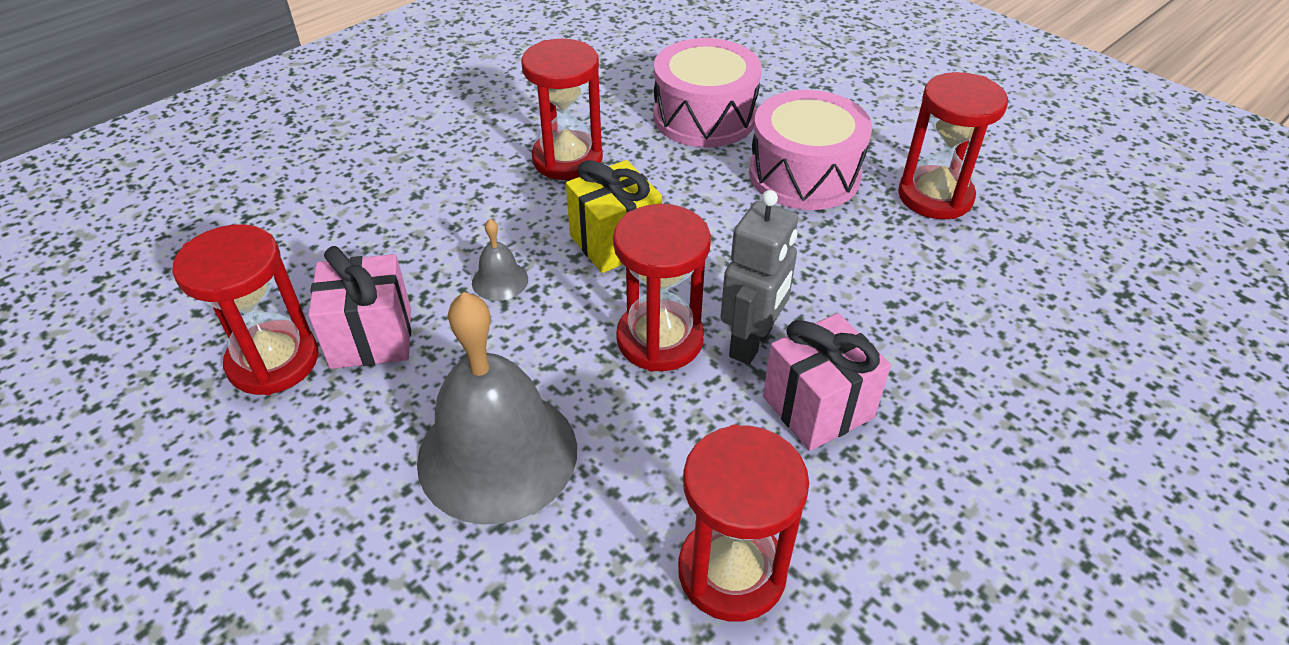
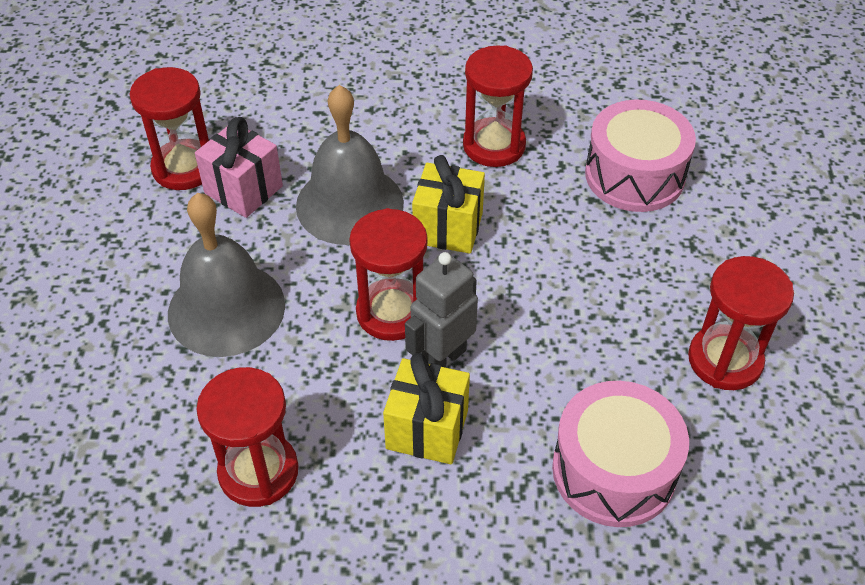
camera: 45 degrees right, 5 degrees up
grey bell [472,219,528,301] -> grey bell [296,85,404,245], size x2.37
grey robot [720,190,798,365] -> grey robot turned 150 degrees clockwise [405,252,478,368]
pink drum [749,90,872,210] -> pink drum moved to [552,381,689,527]
pink gift [763,313,891,451] -> yellow gift [383,353,470,464]

